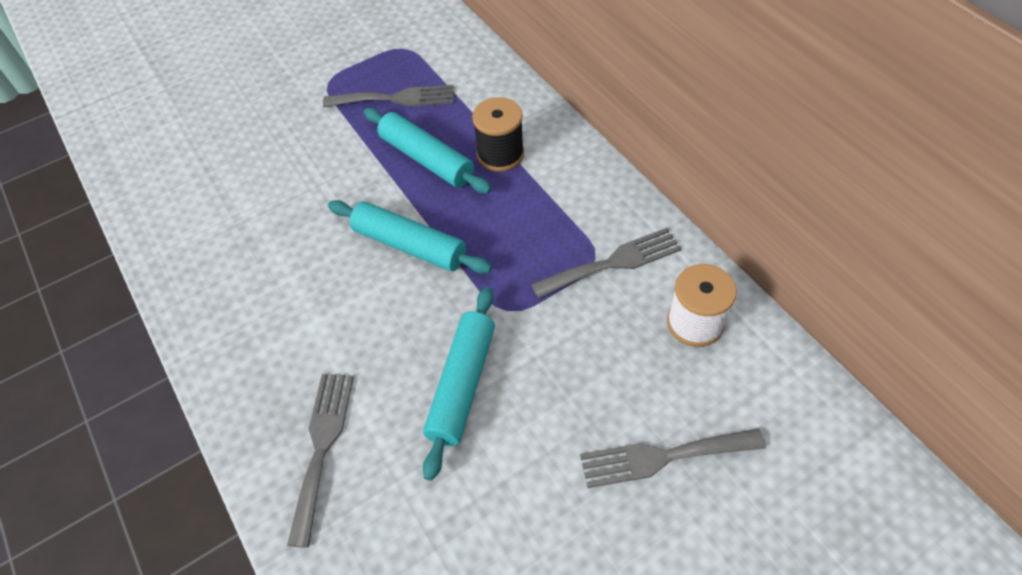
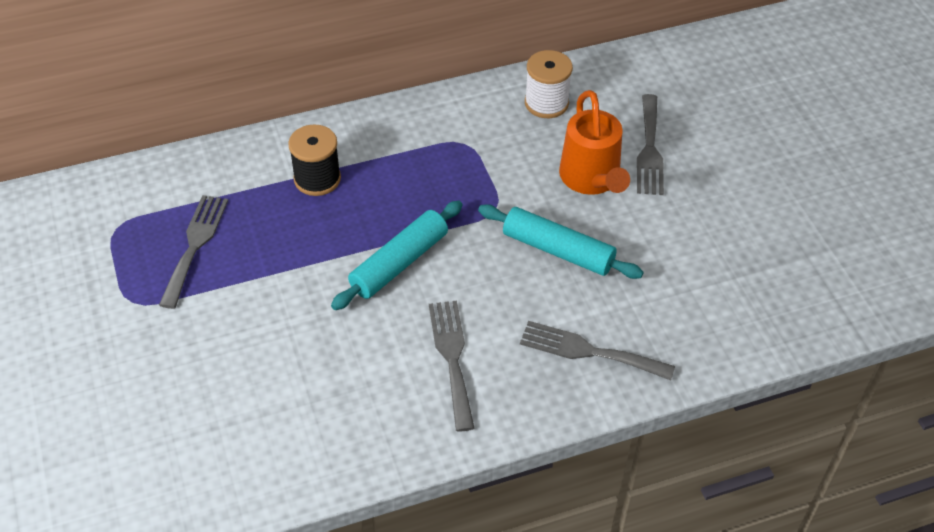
camera: 80 degrees left, 5 degrees down
turquoise rolling pin [364,108,492,194] -> none
grey fork [531,228,681,299] -> grey fork moved to [429,301,475,432]
none -> orange watering can [559,90,630,195]

